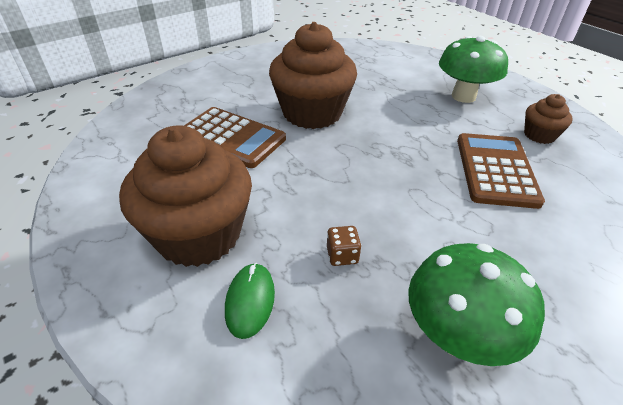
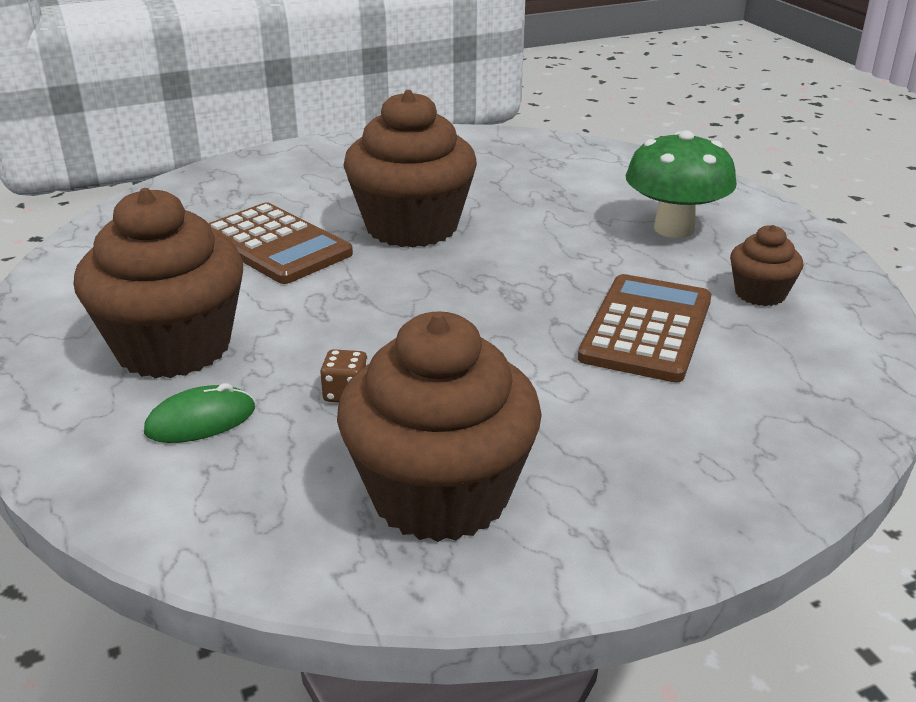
camera: 15 degrees right, 10 degrees down
green mouse [225,263,275,339] -> green mouse turned 45 degrees clockwise [144,383,255,443]
green mushroom [408,243,545,366] -> brown cupcake [337,312,542,542]

